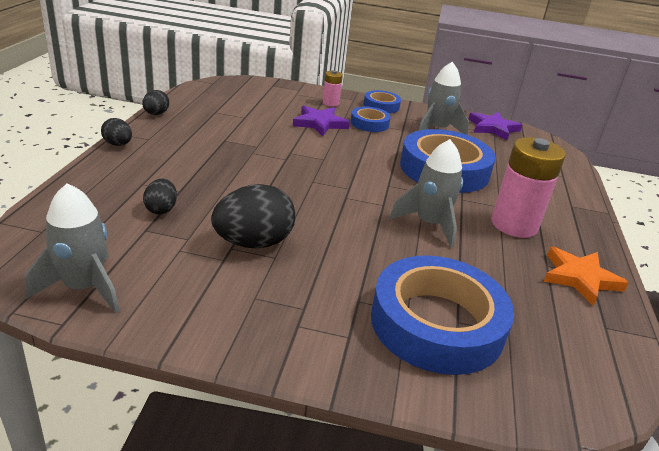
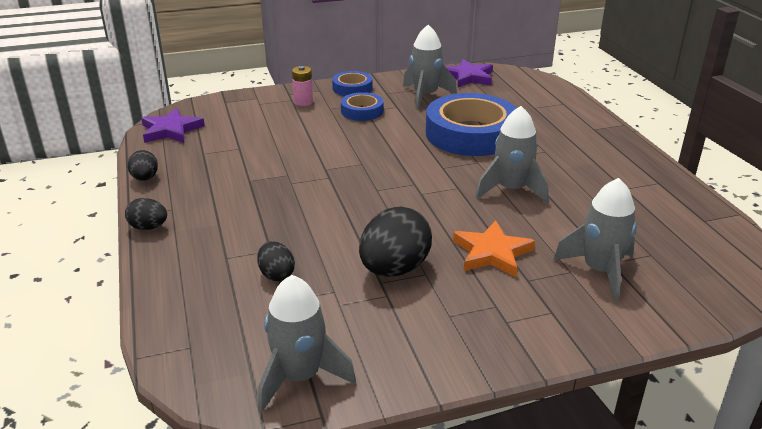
camera: 25 degrees left, 0 degrees up
purple star [293,106,350,136] -> purple star moved to [141,108,205,143]
blue tape [371,255,514,375] -> grey rocket [553,178,637,302]
pink battery [492,137,566,238] -> none
orange star [543,247,629,306] -> orange star moved to [453,221,535,277]

